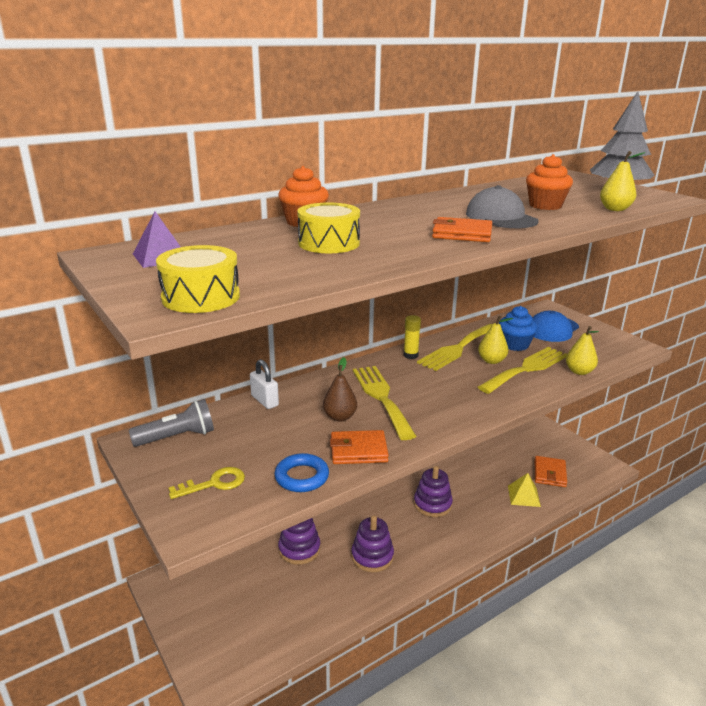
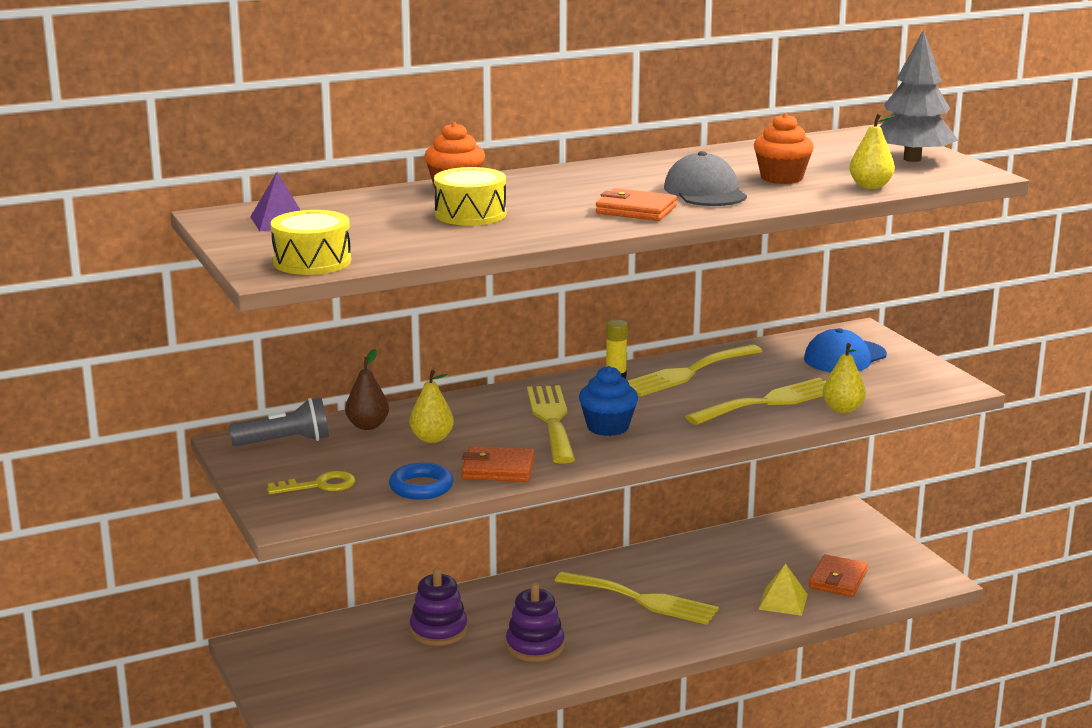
camera: 10 degrees right, 5 degrees down
white padlock [250,359,279,409] -> none
brown pear [323,357,357,422] -> brown pear moved to [345,349,389,430]
purple stacking toy [414,466,453,517] -> yellow fork [555,572,719,625]
yellow pear [478,316,513,364] -> yellow pear moved to [410,370,454,443]
blue cupcake [499,306,538,351] -> blue cupcake moved to [579,366,638,436]

